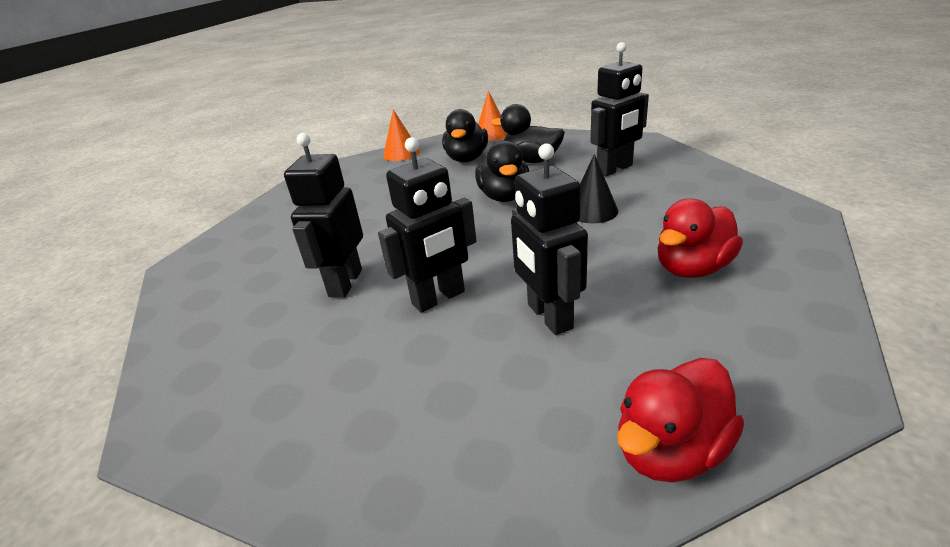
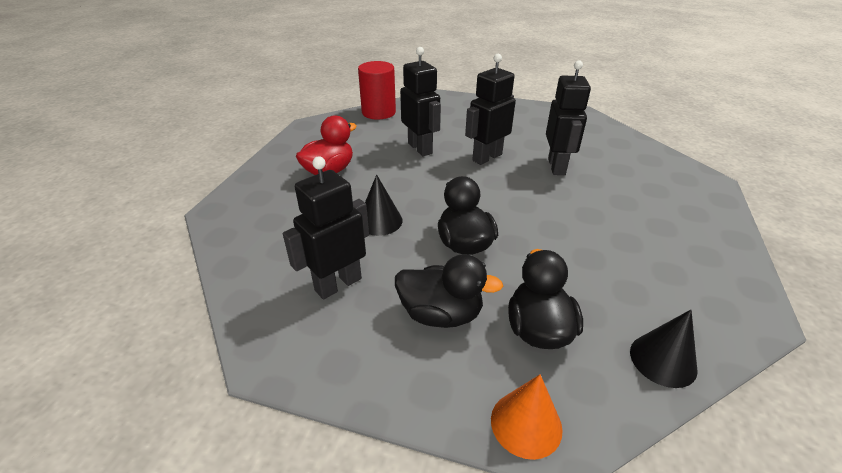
camera: 170 degrees right, 5 degrees up
orange cone [383,109,420,161] -> black cone [630,310,698,388]
red duck [617,358,744,483] -> red cylinder [358,61,396,119]

